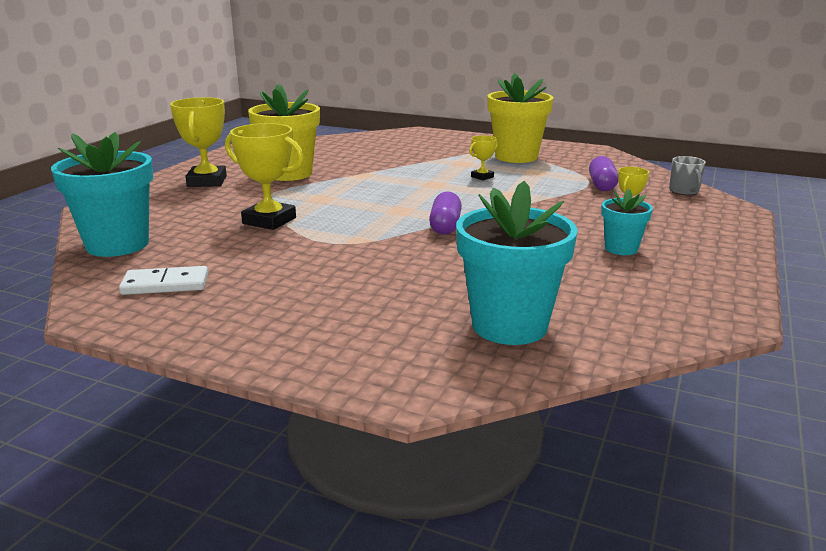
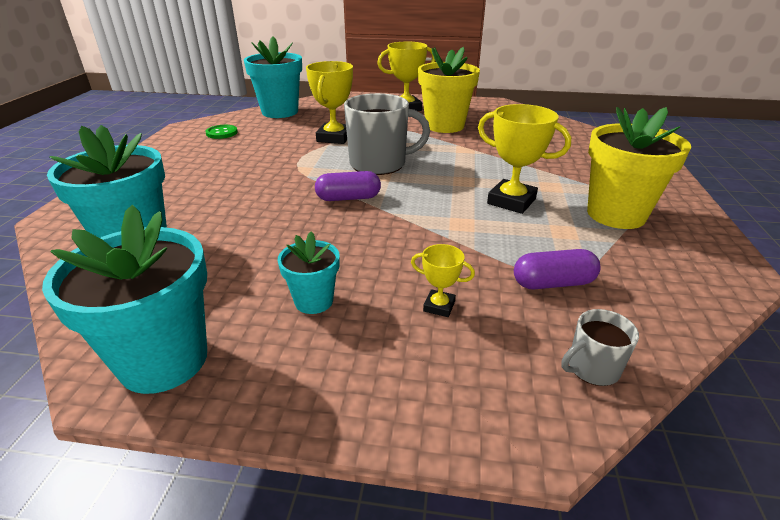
camera: 75 degrees right, 10 degrees up
white domino [119,266,208,295] -> green button [205,125,238,139]
yellow trophy [469,135,498,180] -> yellow trophy [478,104,571,214], size x1.97
none -> turquoise flower pot [42,205,207,394]
none -> grey mug [344,93,430,175]

